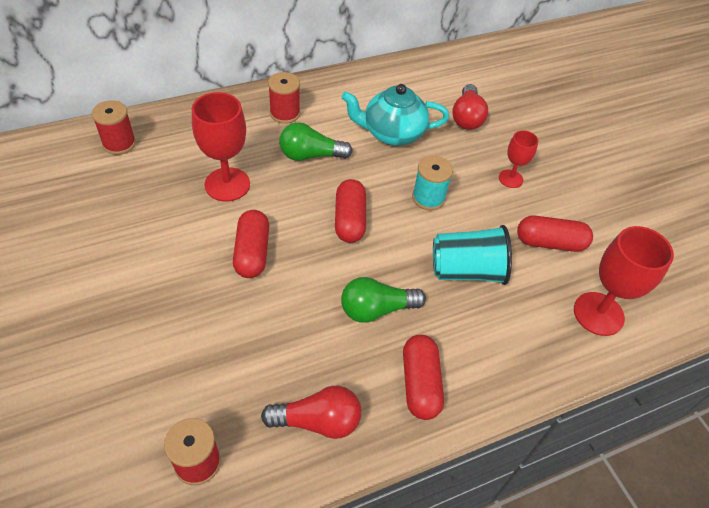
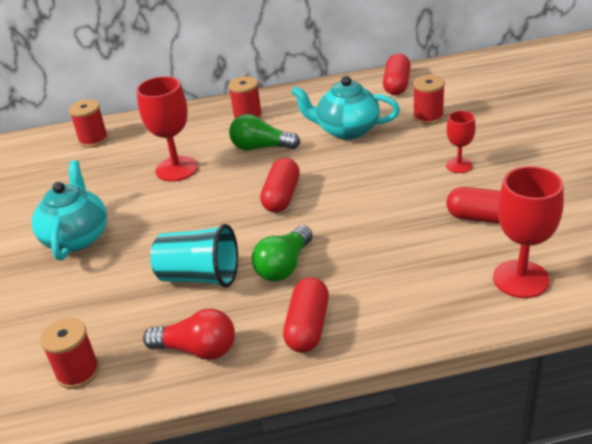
camera: 20 degrees right, 15 degrees down
red capsule [233,210,269,278] -> red capsule moved to [383,54,411,95]
green light bulb [341,277,426,323] -> green light bulb turned 60 degrees counterclockwise [252,225,313,282]
turquoise spool [412,156,453,210] -> none
turquoise cup [433,225,512,285] -> turquoise cup moved to [150,224,238,288]
red light bulb [452,84,488,130] -> red spool [413,75,445,125]
none -> turquoise teapot [32,160,107,260]

